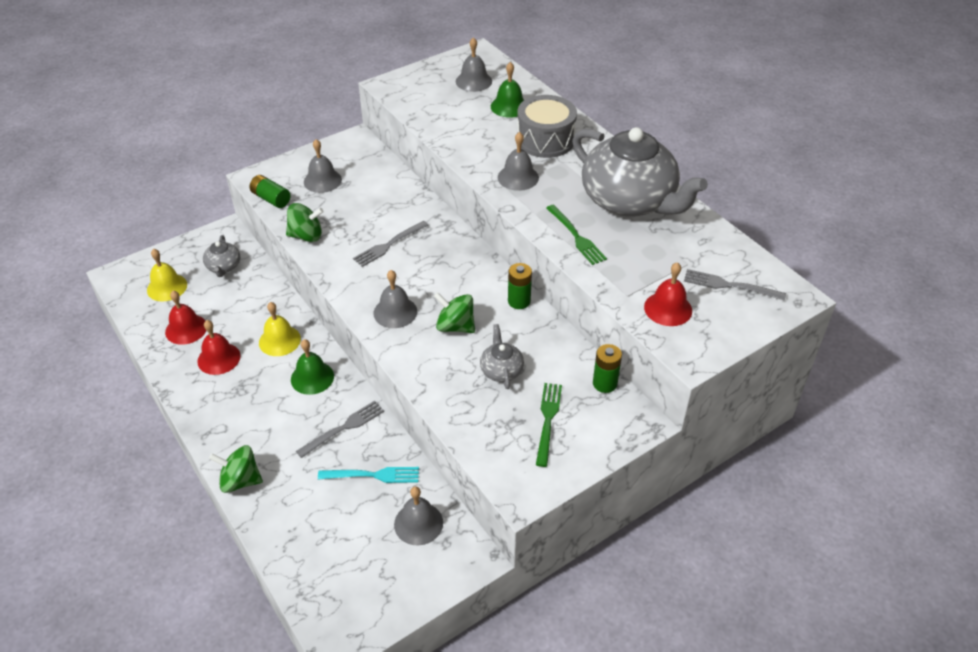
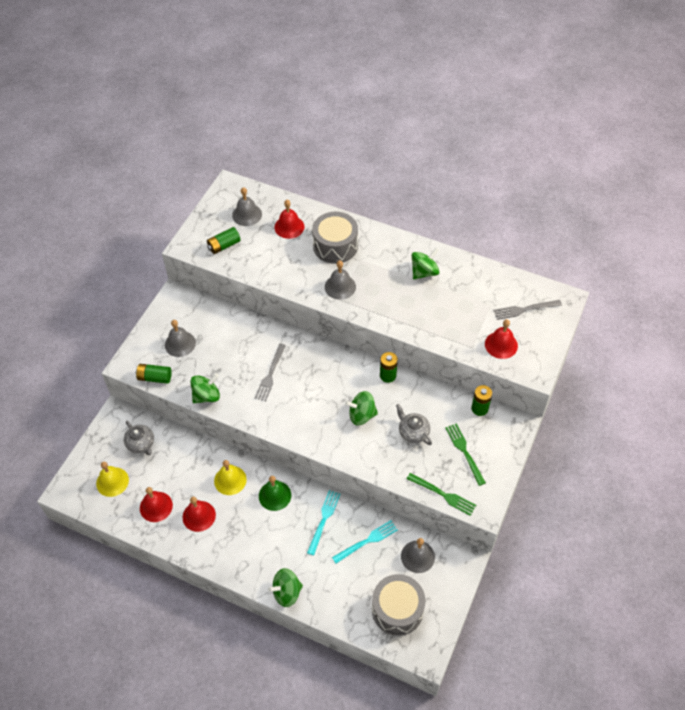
camera: 30 degrees left, 10 degrees up
grey fork [296,401,384,458] -> turquoise fork [307,490,340,555]
grey bell [374,270,417,328] -> none
green bell [491,62,524,118] -> red bell [274,200,305,239]
green fork [546,205,607,265] -> green fork moved to [407,473,476,516]
grey teapot [572,127,708,217] -> green spinning top [412,248,439,280]
none -> green battery [207,227,241,254]
none -> grey drum [372,574,425,636]

